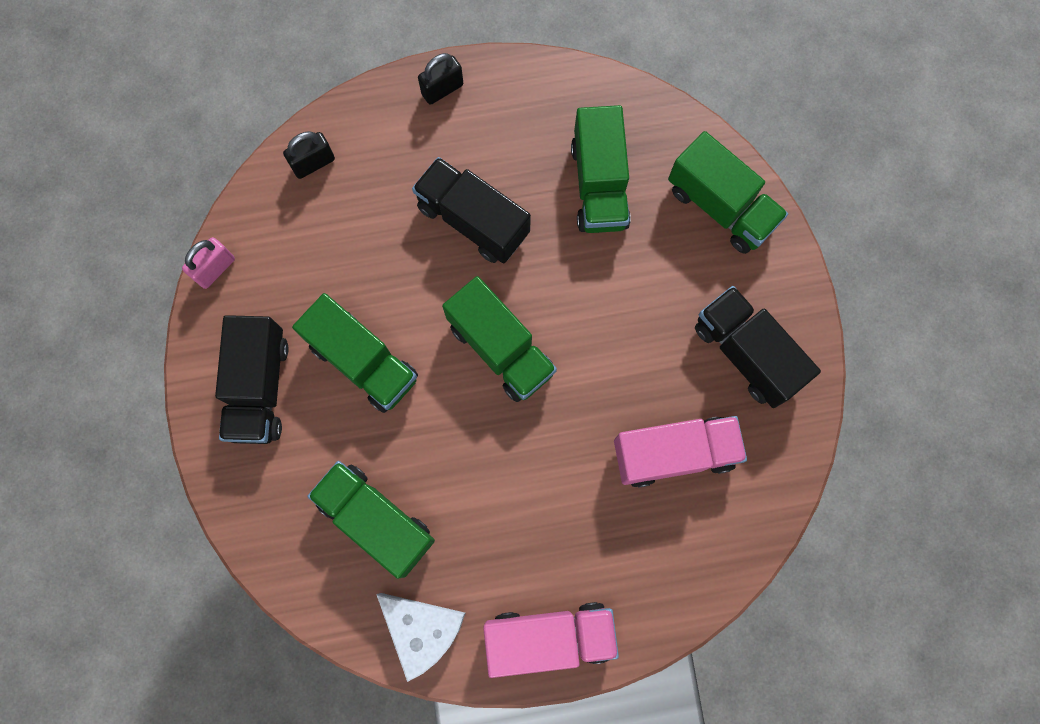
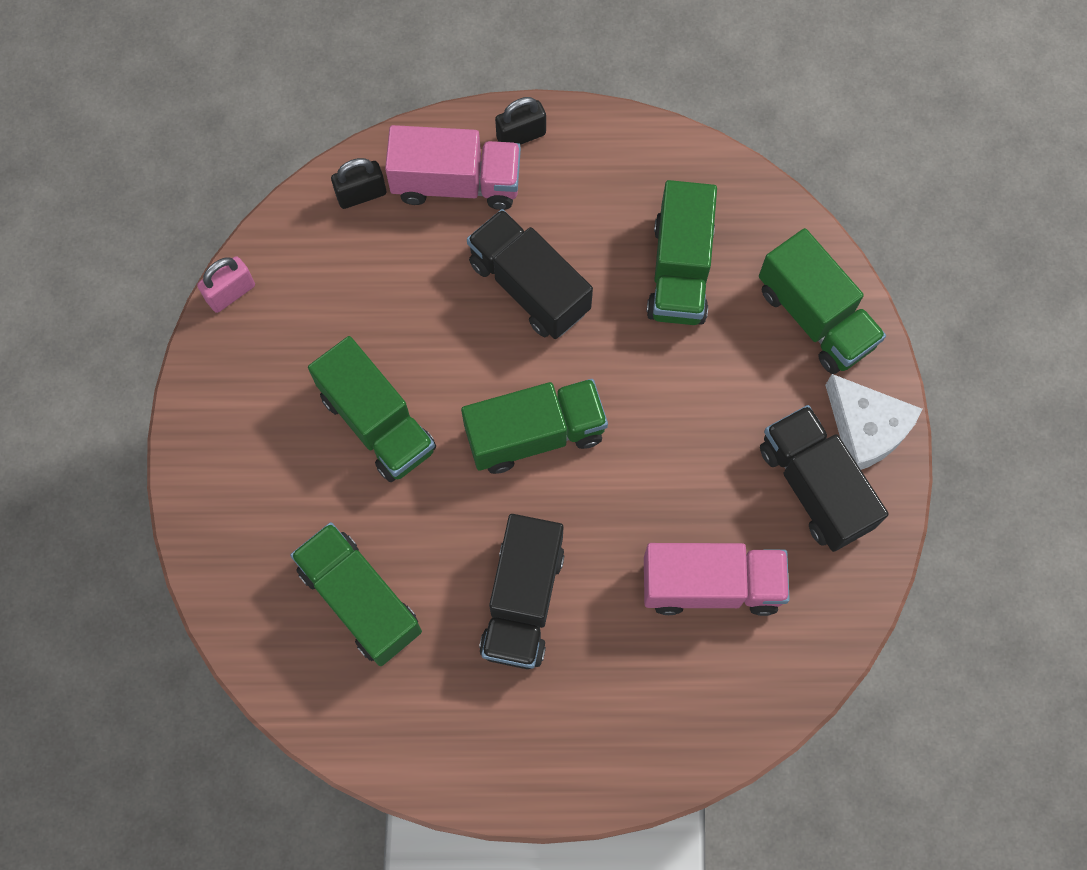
camera: 10 degrees right, 5 degrees down
black truck [215,315,289,444] -> black truck moved to [479,514,565,669]
white cheese [376,593,465,682] -> white cheese moved to [825,374,922,470]
green truck [442,276,557,402] -> green truck turned 75 degrees counterclockwise [461,379,608,474]
pink truck [483,602,619,678] -> pink truck moved to [385,125,521,210]

